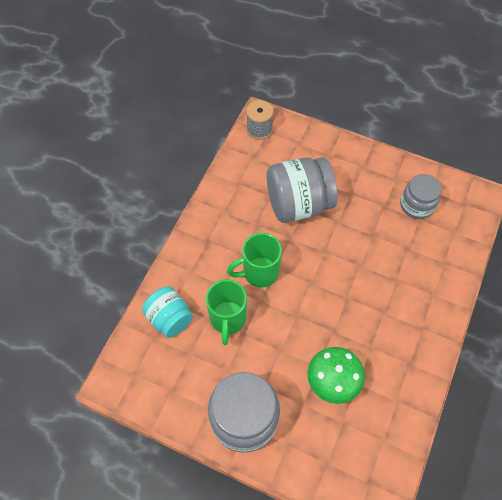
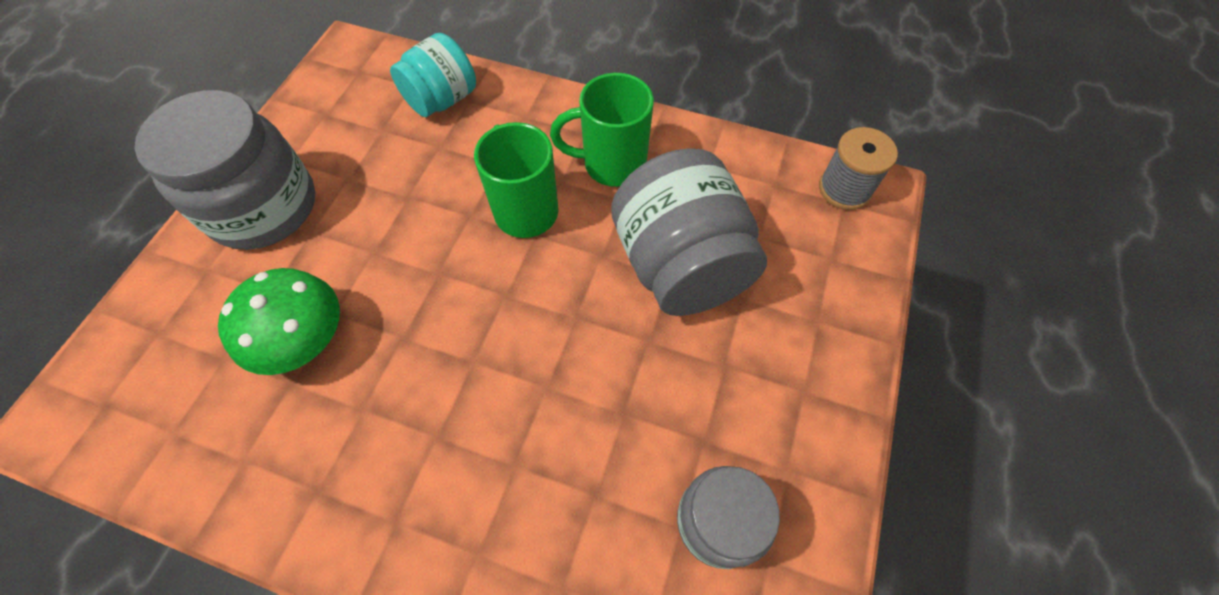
camera: 85 degrees right, 0 degrees up
green mug [206,279,247,345] -> green mug moved to [550,73,654,187]

